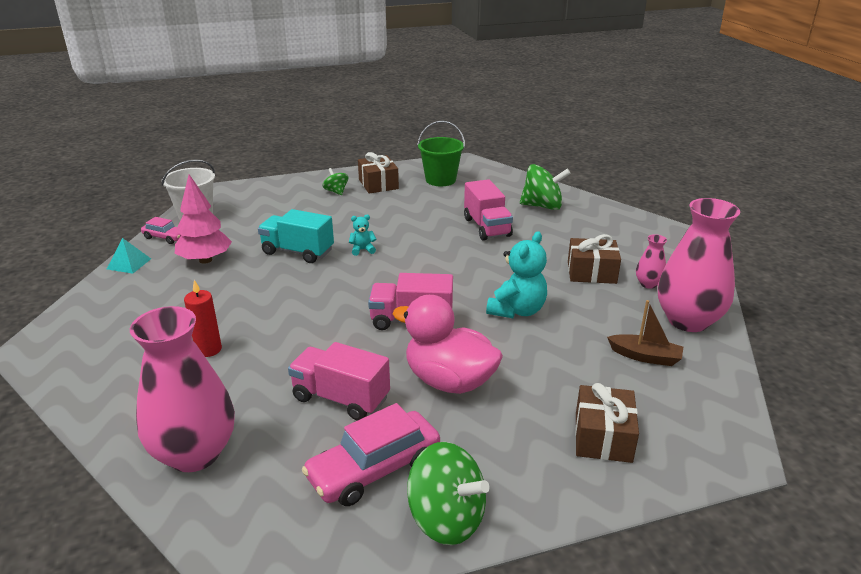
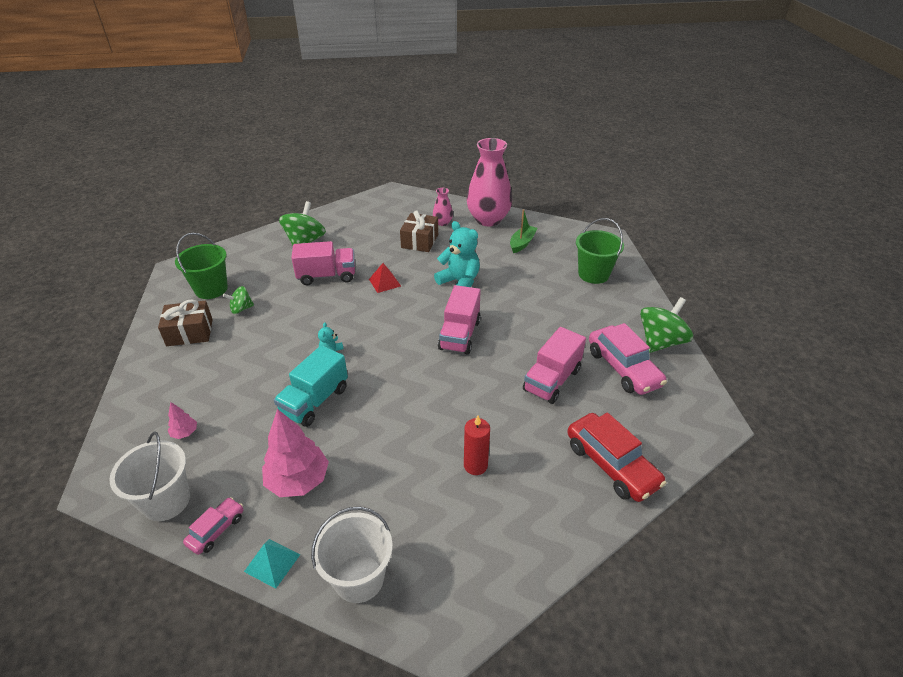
camera: 80 degrees left, 10 degrees up
pink vase [130,306,235,472] -> red car [567,412,667,502]
green spinning top [323,168,348,195] -> green spinning top moved to [223,286,254,314]
pink duck [392,295,503,394] -> none
brown gift [575,383,639,463] -> green bucket [576,218,624,284]
brown boat [607,300,683,366] -> green boat [510,209,538,253]
none -> pink tree [168,402,197,439]
none -> white bucket [311,507,393,603]
none -> red pyramid [369,263,401,293]

